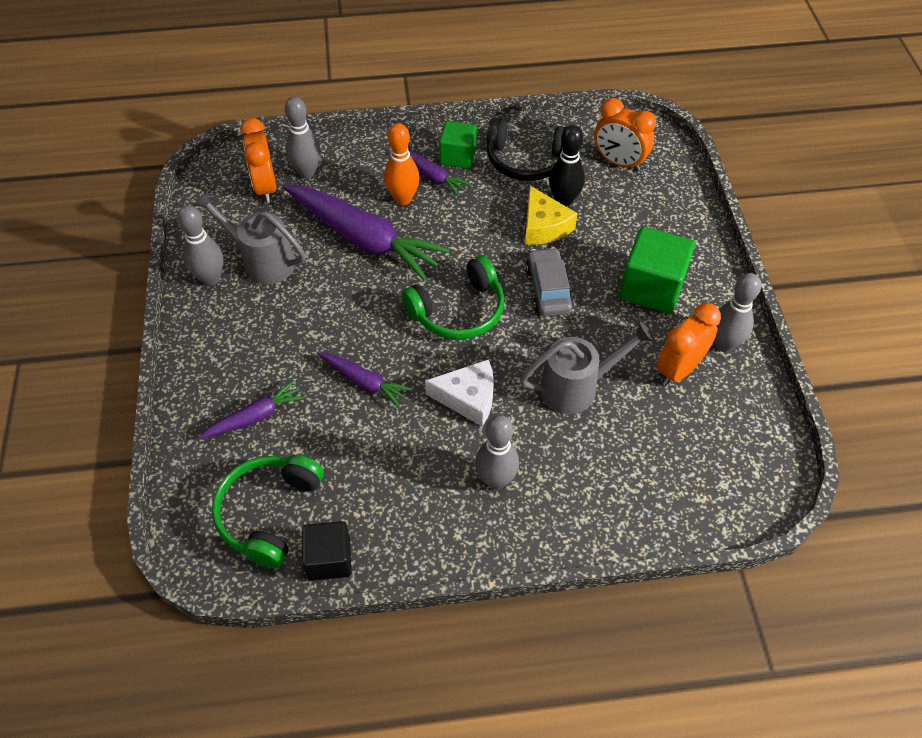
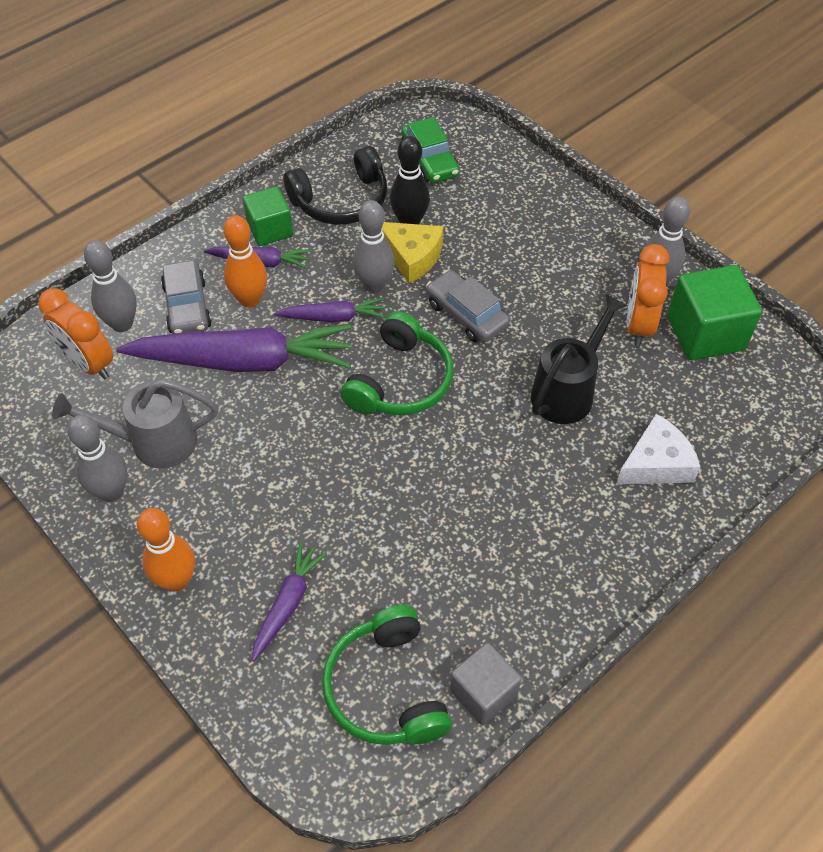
camera: 35 degrees left, 0 degrees up
black cube [302,521,351,581] -> grey cube [450,643,522,725]
purple carrot [318,352,412,407] -> purple carrot moved to [274,298,386,322]
white cheese [425,360,494,427] -> white cheese moved to [616,414,700,484]
grey bowling pin [475,415,519,489] -> grey bowling pin moved to [352,200,395,293]
grey watering can [520,322,655,414] -> black watering can [531,293,628,424]
orange clock [594,98,656,171] -> green car [401,117,460,183]
green cube [619,226,695,314] -> green cube moved to [667,265,762,360]
none -> orange bowling pin [137,508,195,592]
none -> grey car [161,260,212,334]

